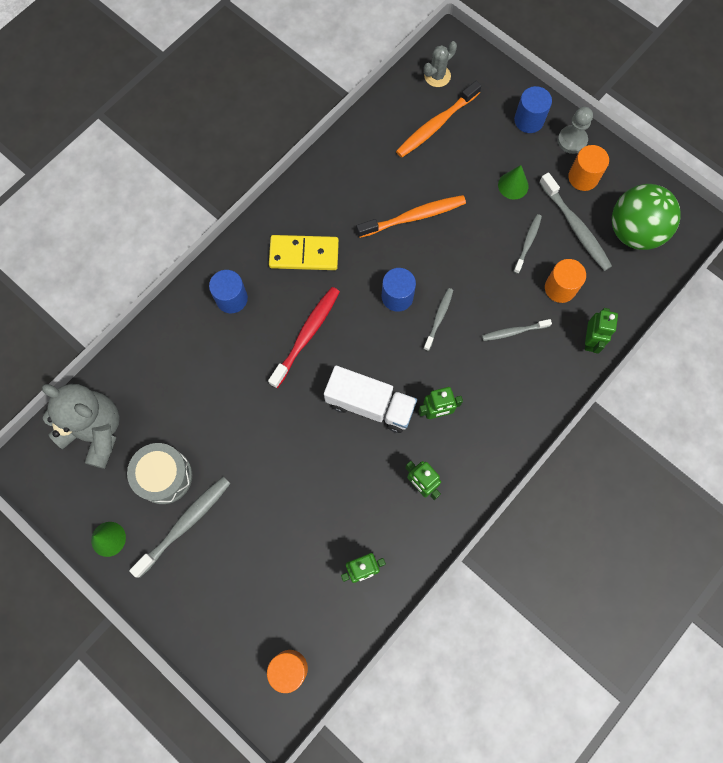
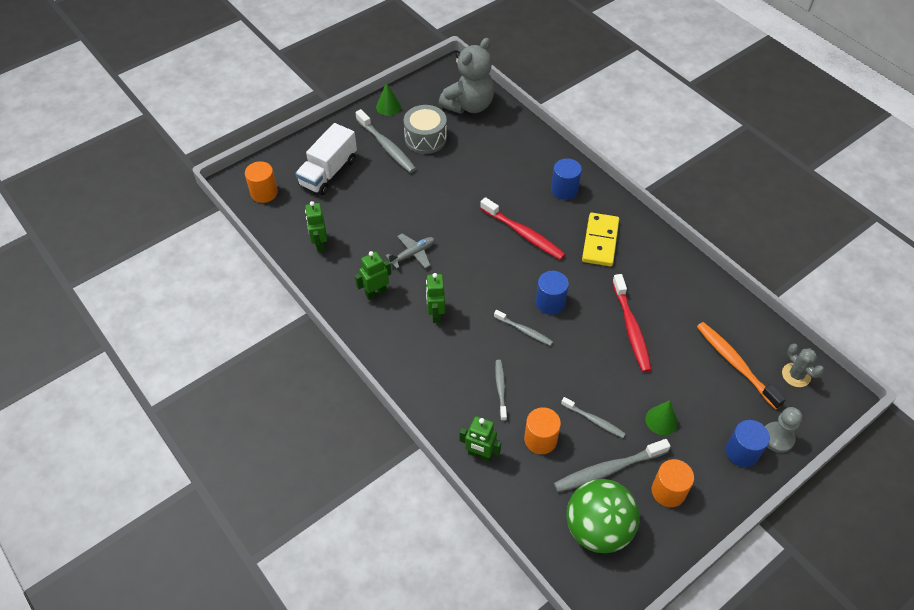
camera: 100 degrees right, 20 degrees down
white truck [324,366,417,433] -> white truck moved to [295,123,357,195]
orange toothbrush [357,195,466,238] -> red toothbrush [612,274,652,372]
grey pawn [558,107,593,154] -> grey pawn moved to [765,407,802,453]
none -> grey plane [386,233,435,269]

